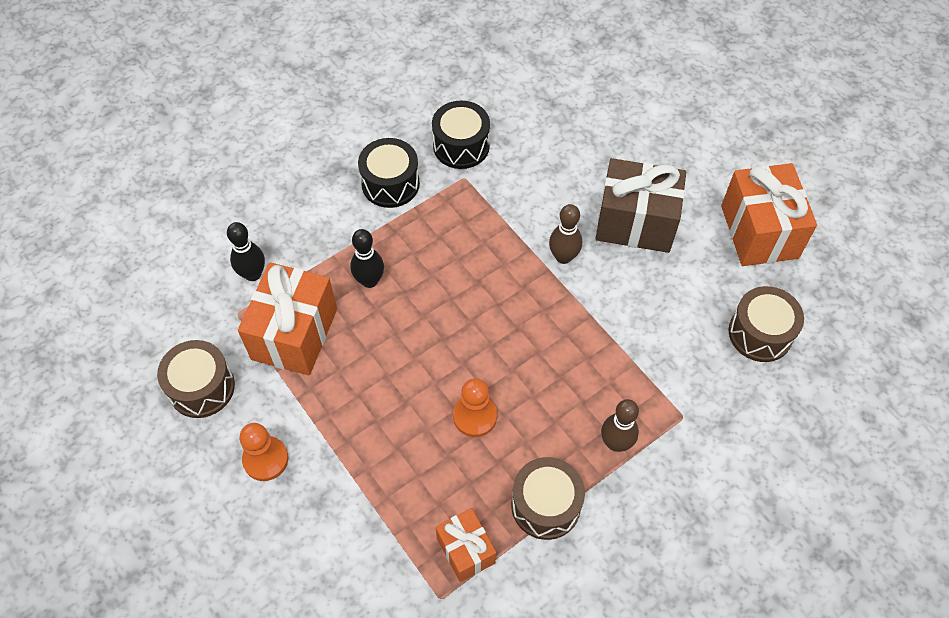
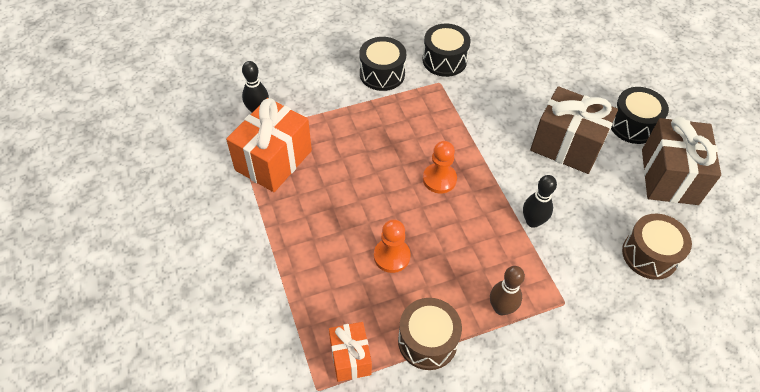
camera: 15 degrees right, 5 degrees down
brown drum [157,340,235,418] -> none
orange pawn [240,423,288,481] -> orange pawn moved to [423,141,457,193]
black bowling pin [350,229,384,288] -> black bowling pin moved to [523,175,557,228]
brown bowling pin [549,204,582,264] -> none
orange gift [721,163,817,266] -> brown gift [642,117,721,205]
none -> black drum [611,87,669,144]

